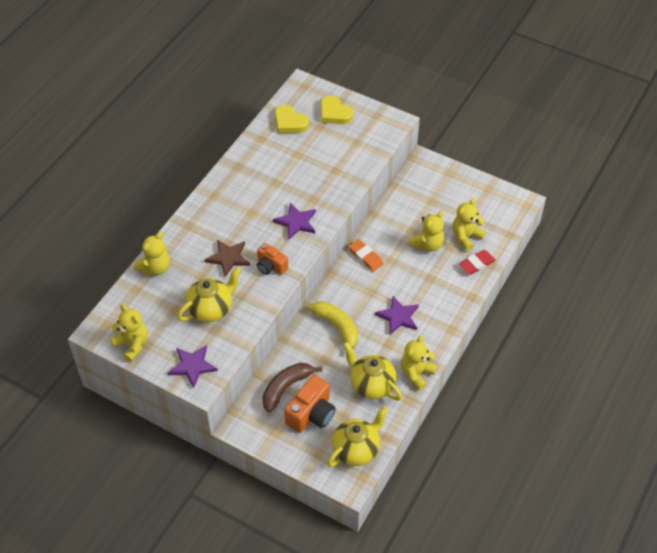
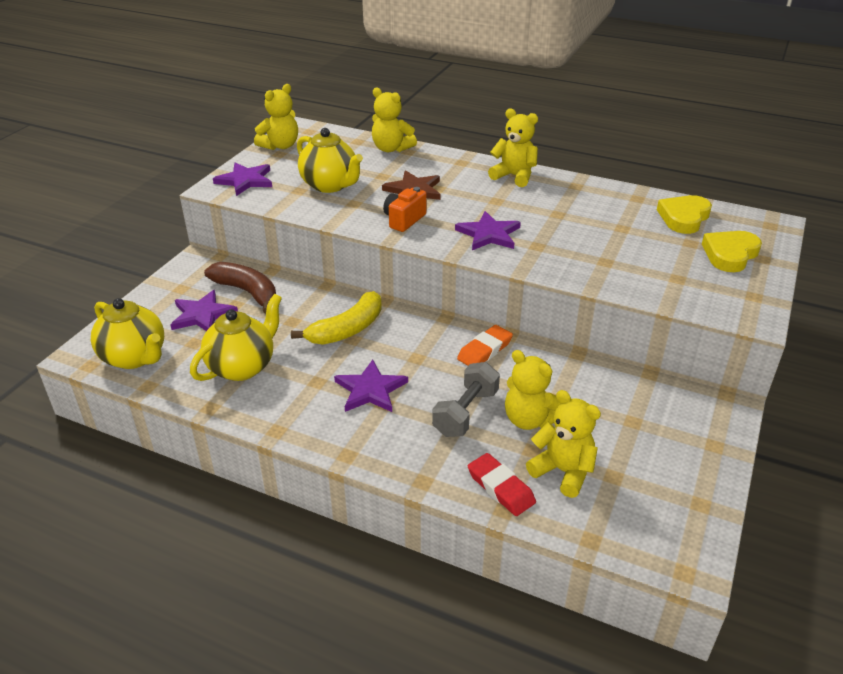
camera: 85 degrees right, 15 degrees down
orange camera [284,375,335,433] -> purple star [170,290,238,331]
yellow teddy bear [401,335,437,391] -> yellow teddy bear moved to [488,108,538,187]
none -> grey dumbbell [432,362,500,437]

